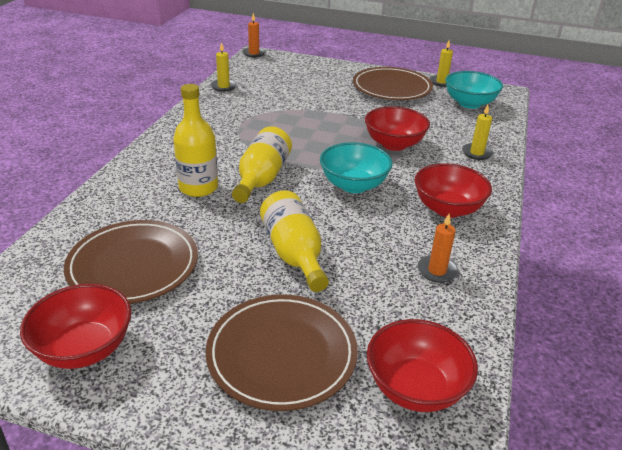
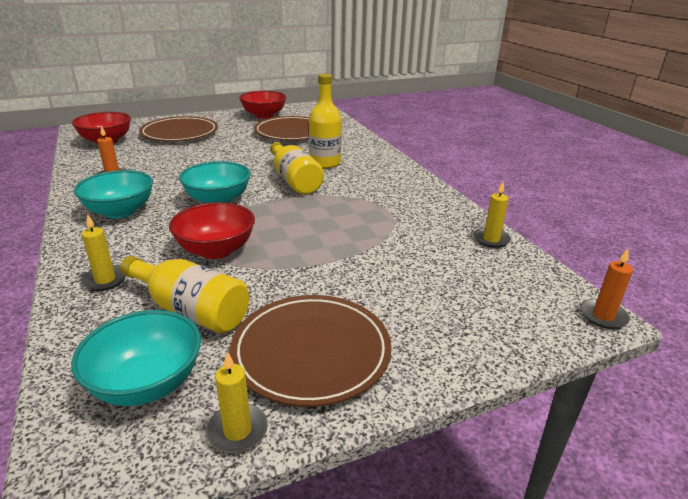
camera: 140 degrees right, 5 degrees down
yellow bottle [260,190,329,292] -> yellow bottle moved to [120,256,249,333]
red bowl [415,163,492,218] -> turquoise bowl [74,170,153,219]

